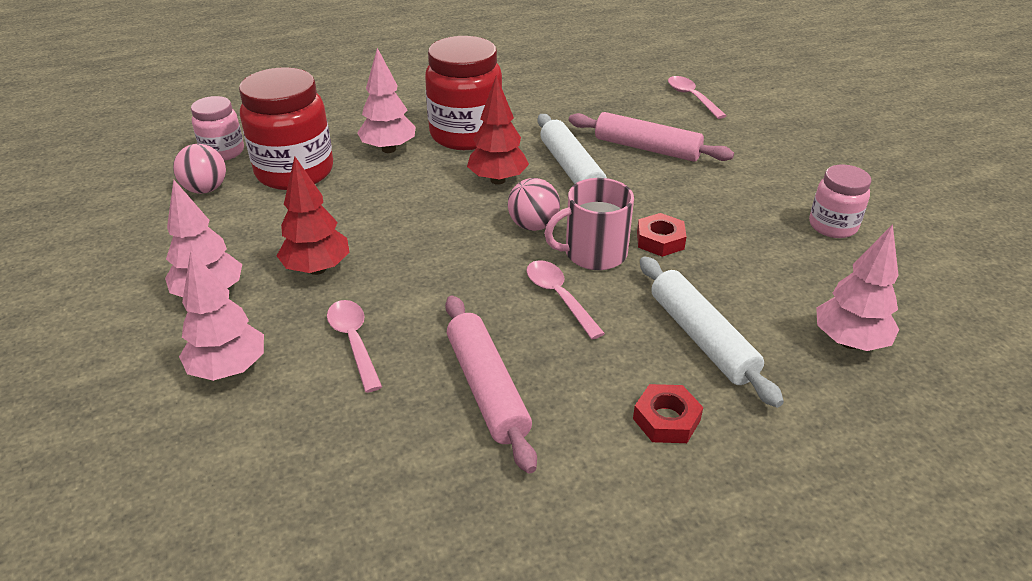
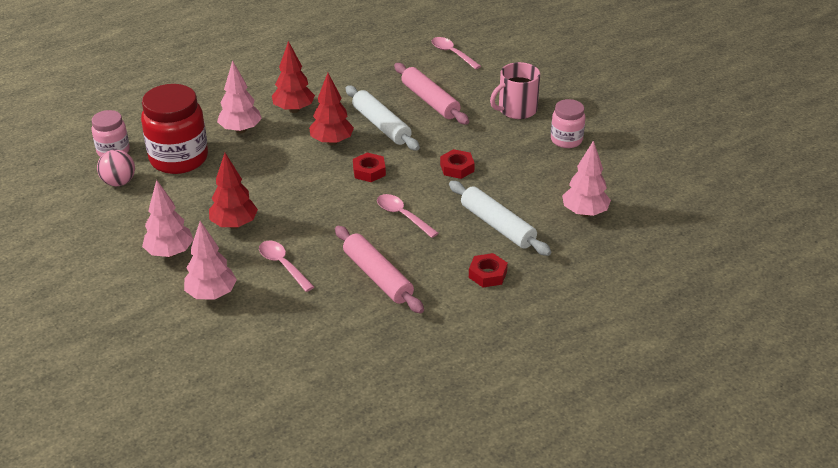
camera: 15 degrees left, 0 degrees up
red jar [425,36,503,150] -> red tree [272,41,315,113]
pink ball [508,178,560,231] -> red nut [353,152,386,182]
pink mug [544,178,634,270] -> pink mug moved to [490,62,540,119]
pink rolling pin [569,112,734,162] -> pink rolling pin turned 45 degrees clockwise [394,63,469,125]

